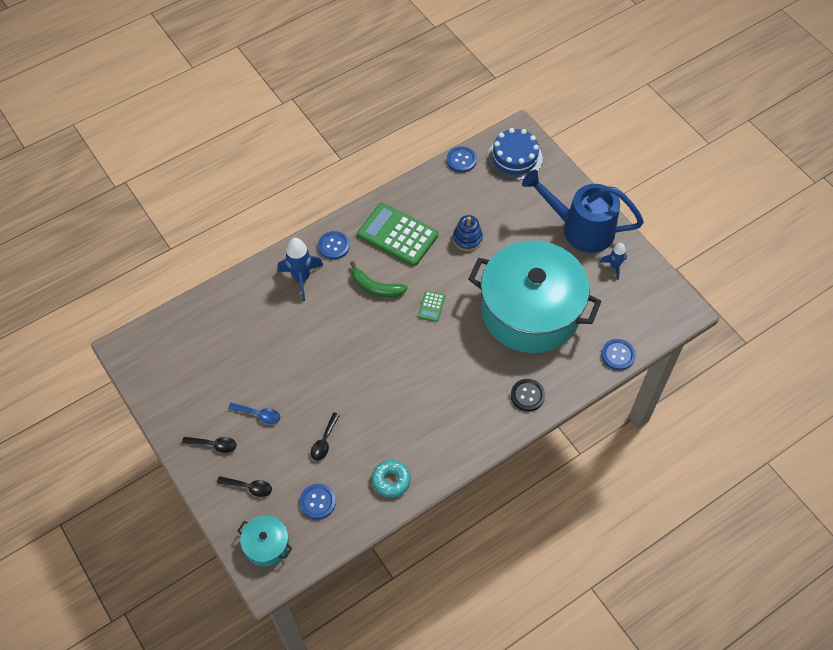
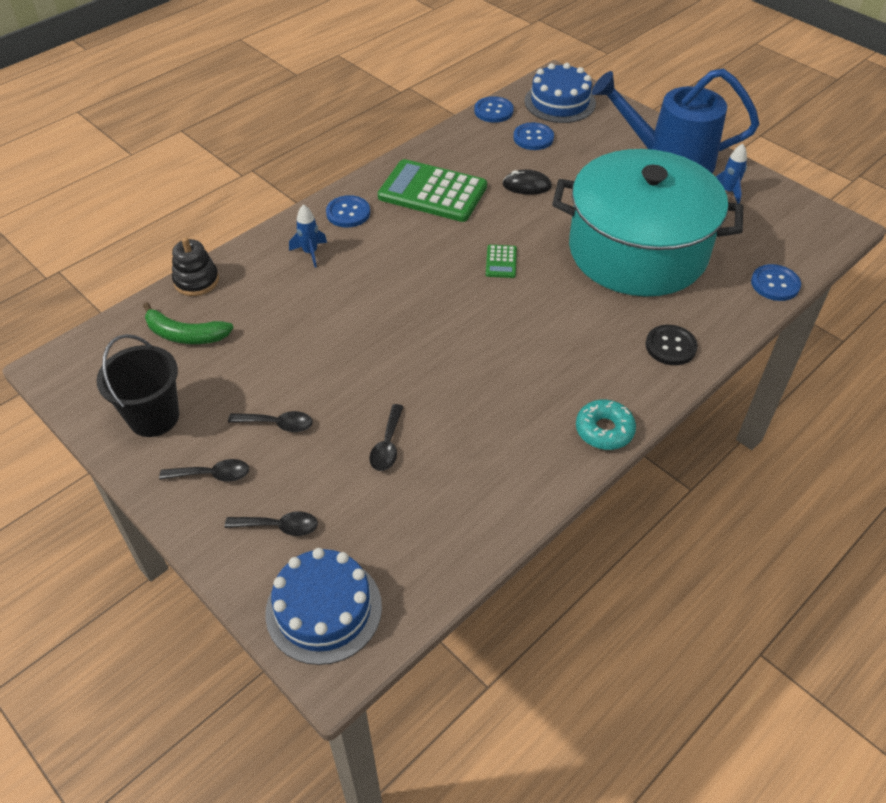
camera: 10 degrees left, 10 degrees down
blue spoon [228,403,280,424] -> black spoon [228,411,313,432]
turquoise pot [237,516,292,567] -> blue cake [265,548,382,665]
blue rocket [277,238,323,301] -> blue rocket [289,204,327,267], size x0.59
blue button [300,484,336,520] -> blue button moved to [513,122,554,150]
green banana [350,261,408,297] -> green banana moved to [143,302,234,344]
turquoise donut [372,460,411,497] -> turquoise donut moved to [576,399,636,450]
blue stacking toy [453,215,483,251] -> black mouse [502,170,552,195]
none -> black bucket [96,334,179,437]
none -> black stacking toy [172,237,219,296]

